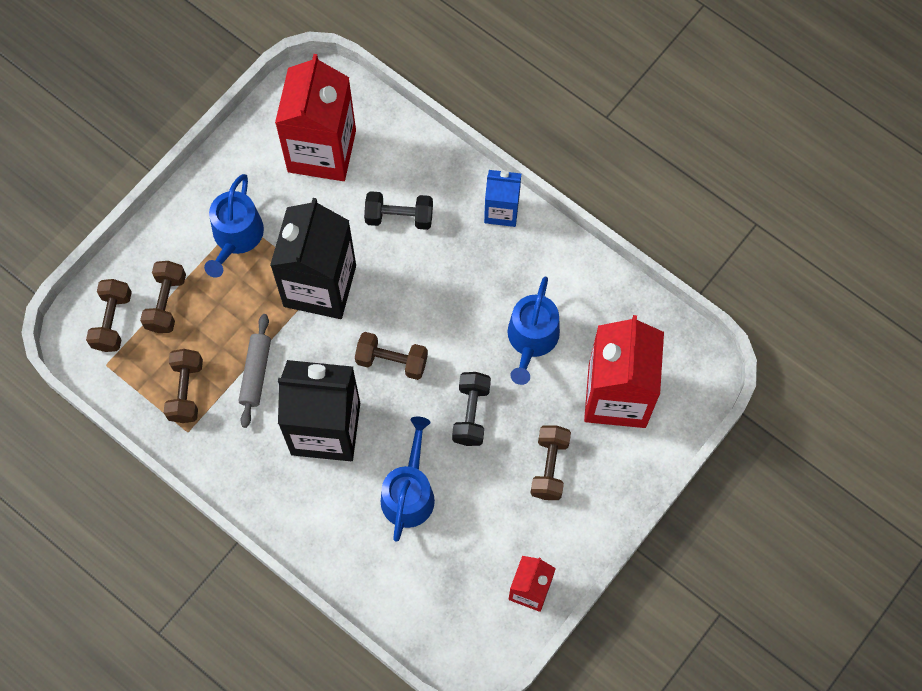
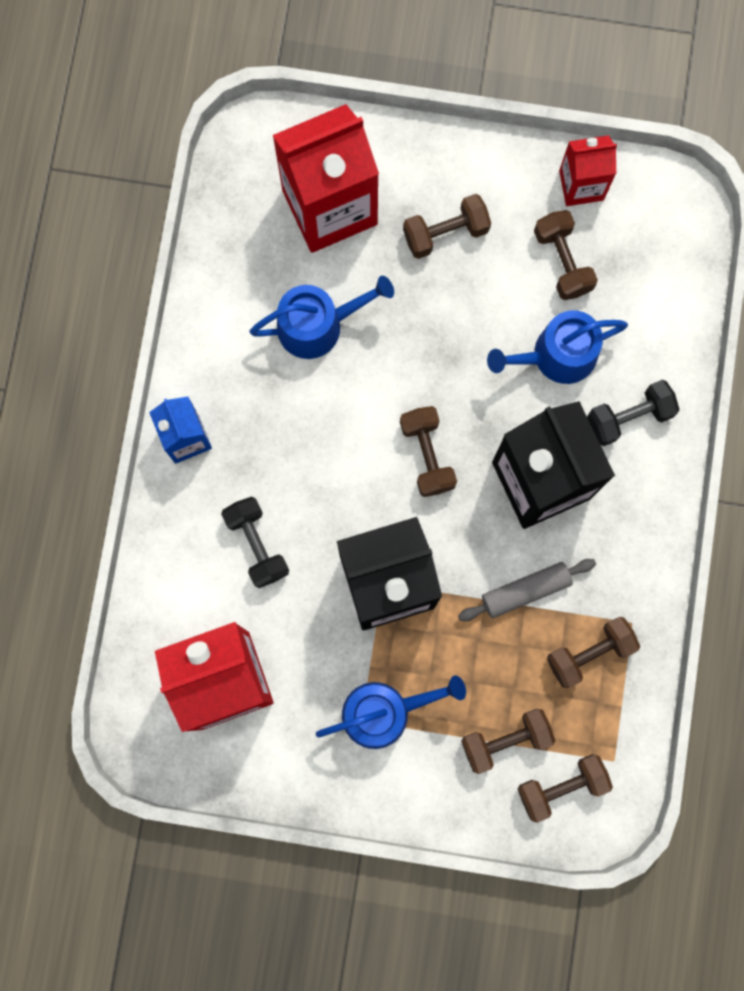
camera: 120 degrees left, 10 degrees up
black dumbbell [452,372,491,446] -> black dumbbell moved to [587,380,680,446]
none -> brown dumbbell [534,210,598,300]

